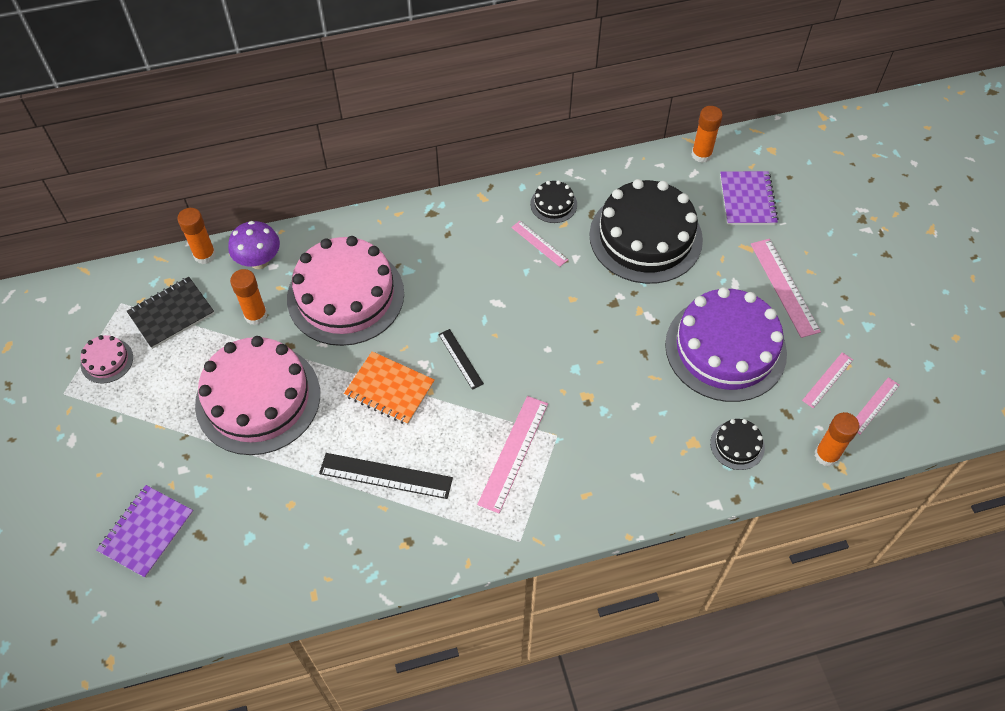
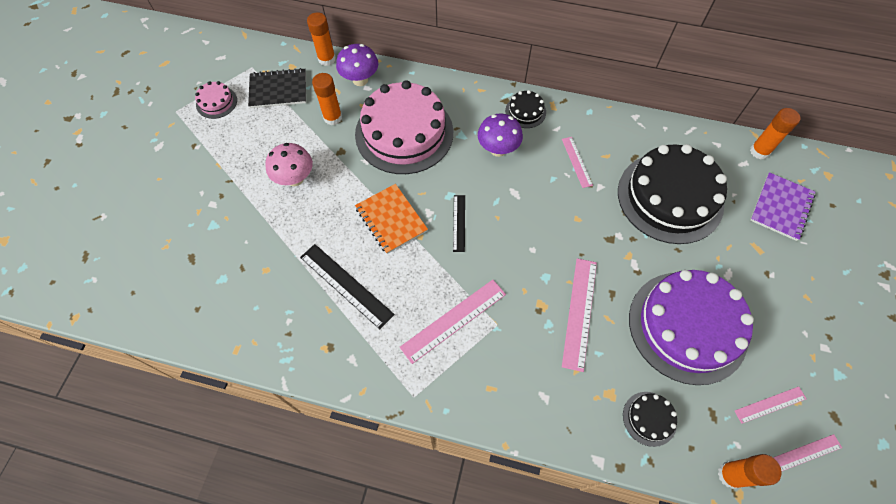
camera: 30 degrees right, 5 degrees up
purple notebook [97,485,194,578] -> none
pink cake [195,336,320,455] -> pink mushroom [265,143,313,186]
black cake [530,180,577,223] -> black cake moved to [505,90,546,128]
pink ruler [751,239,821,338] -> pink ruler moved to [562,258,597,372]
none -> purple mushroom [478,114,523,157]

